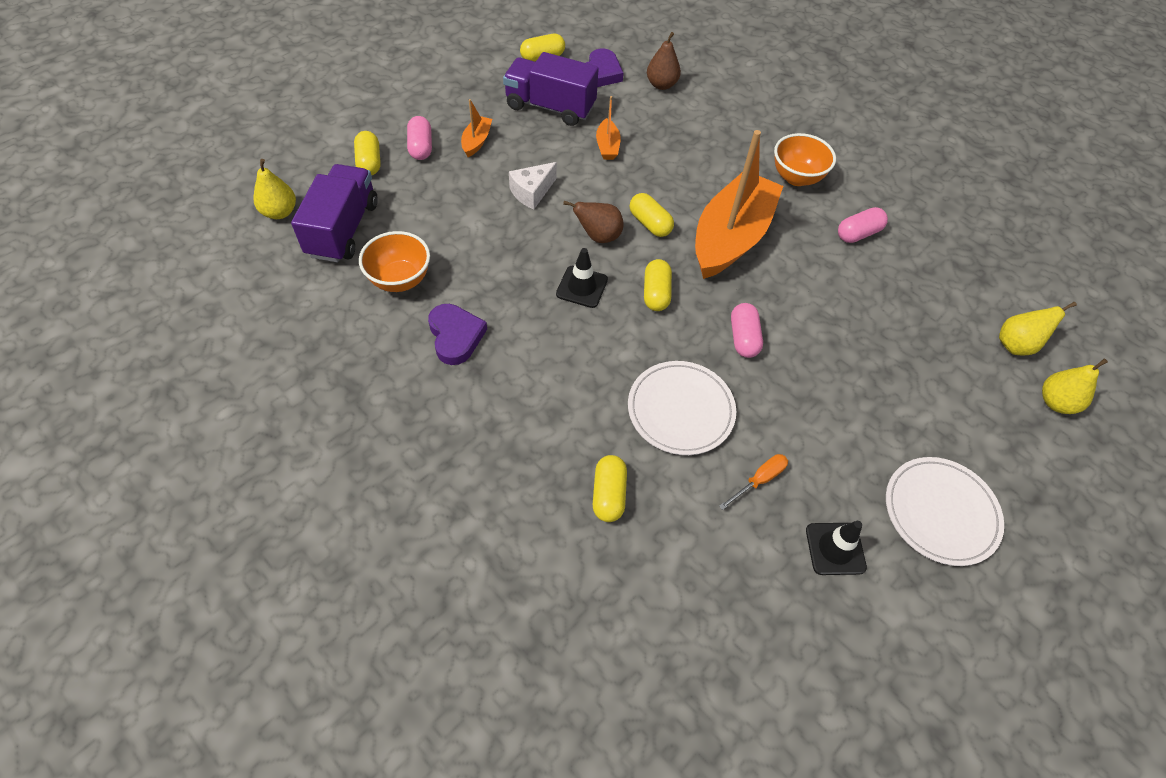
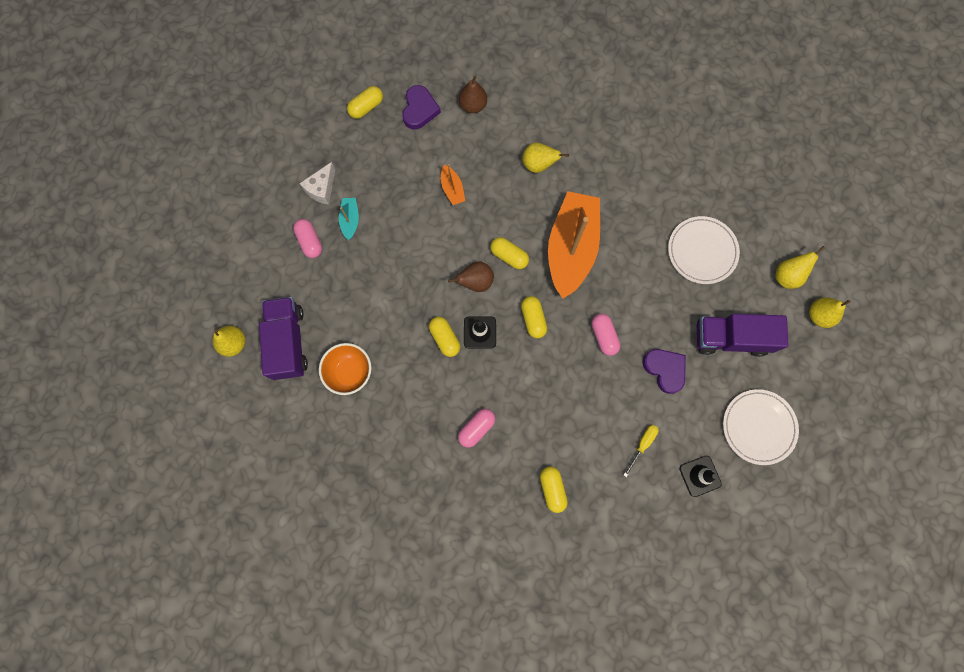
camera: 15 degrees left, 20 degrees up
yellow capsule [354,131,381,175] -> yellow capsule moved to [429,317,460,357]
purple heart [428,304,487,365] -> purple heart moved to [643,349,686,394]
orange boat [461,99,492,157] -> turquoise boat [339,198,359,240]
purple truck [503,52,599,126] -> purple truck moved to [697,314,789,357]
white cheese [509,162,557,210] -> white cheese moved to [299,162,335,205]
white plate [628,361,736,455] -> white plate moved to [668,216,740,284]
orange screwdriver [719,454,788,510] -> yellow screwdriver [624,425,659,477]
orange bowl [774,133,836,186] -> none
pink capsule [838,207,888,243] -> pink capsule moved to [458,409,495,448]
none -> yellow pear [522,143,569,173]

